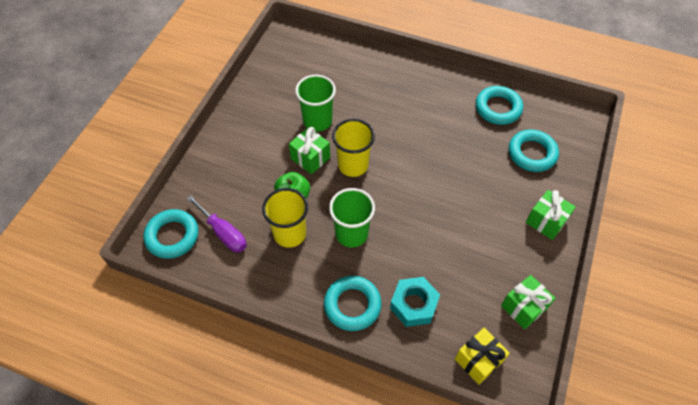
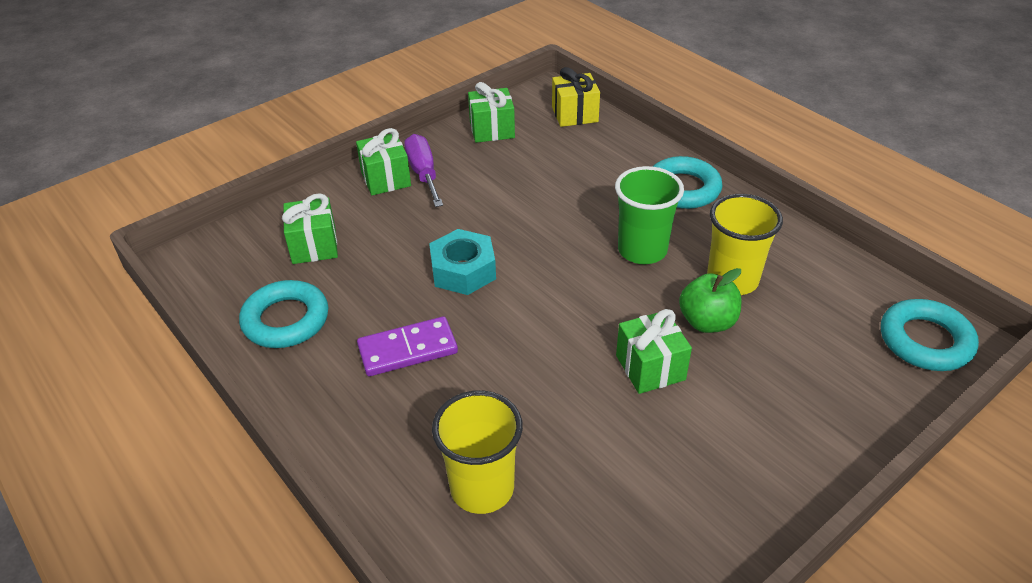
camera: 150 degrees left, 15 degrees down
purple screwdriver [187,195,247,252] -> purple screwdriver moved to [405,134,443,207]
green cup [295,75,336,132] -> none
yellow cup [332,119,375,177] -> yellow cup moved to [432,390,523,514]
turquoise nut [390,277,440,327] -> turquoise nut moved to [429,229,496,295]
turquoise ring [509,130,559,172] -> green gift [282,193,338,264]
none -> purple domino [357,316,458,376]

